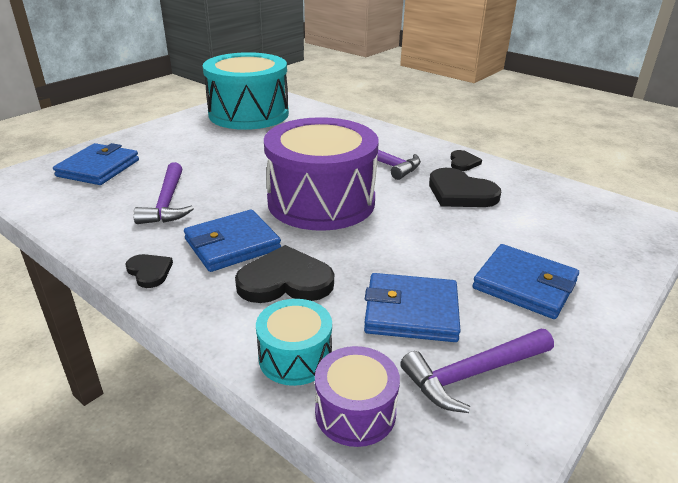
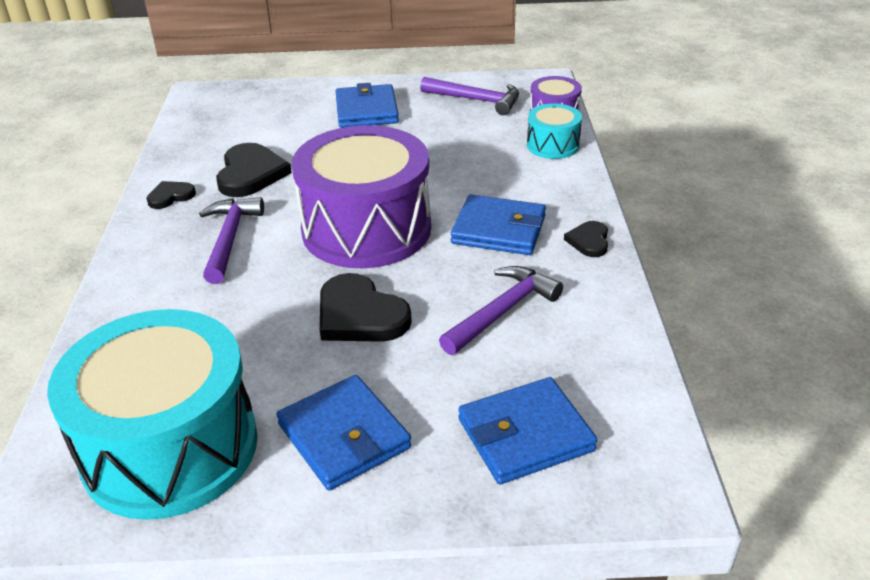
camera: 130 degrees left, 5 degrees up
black heart [235,245,334,303] -> black heart moved to [320,273,412,342]
blue wallet [364,273,461,342] -> blue wallet moved to [277,375,412,491]

